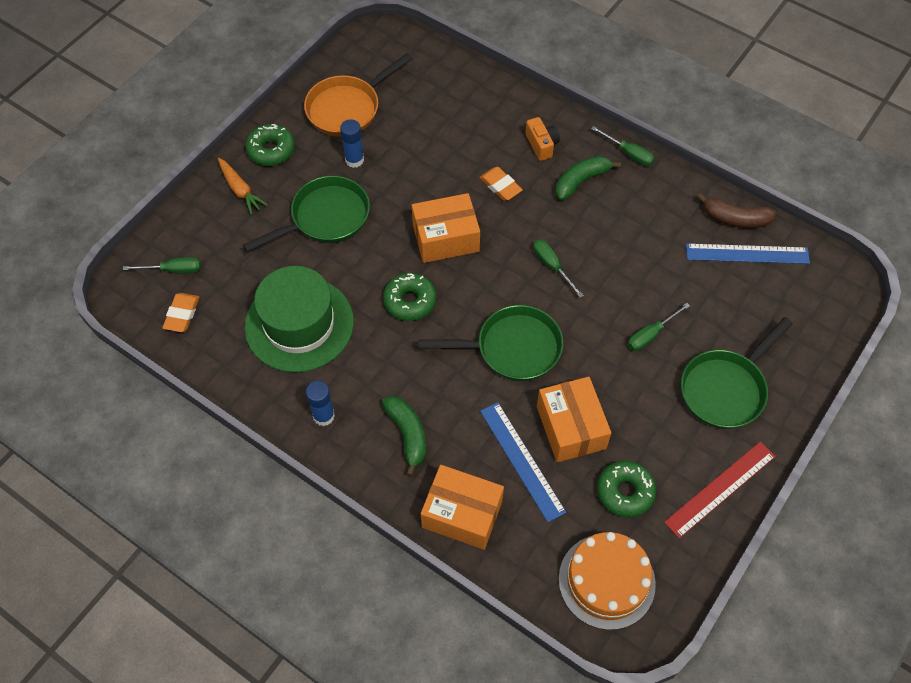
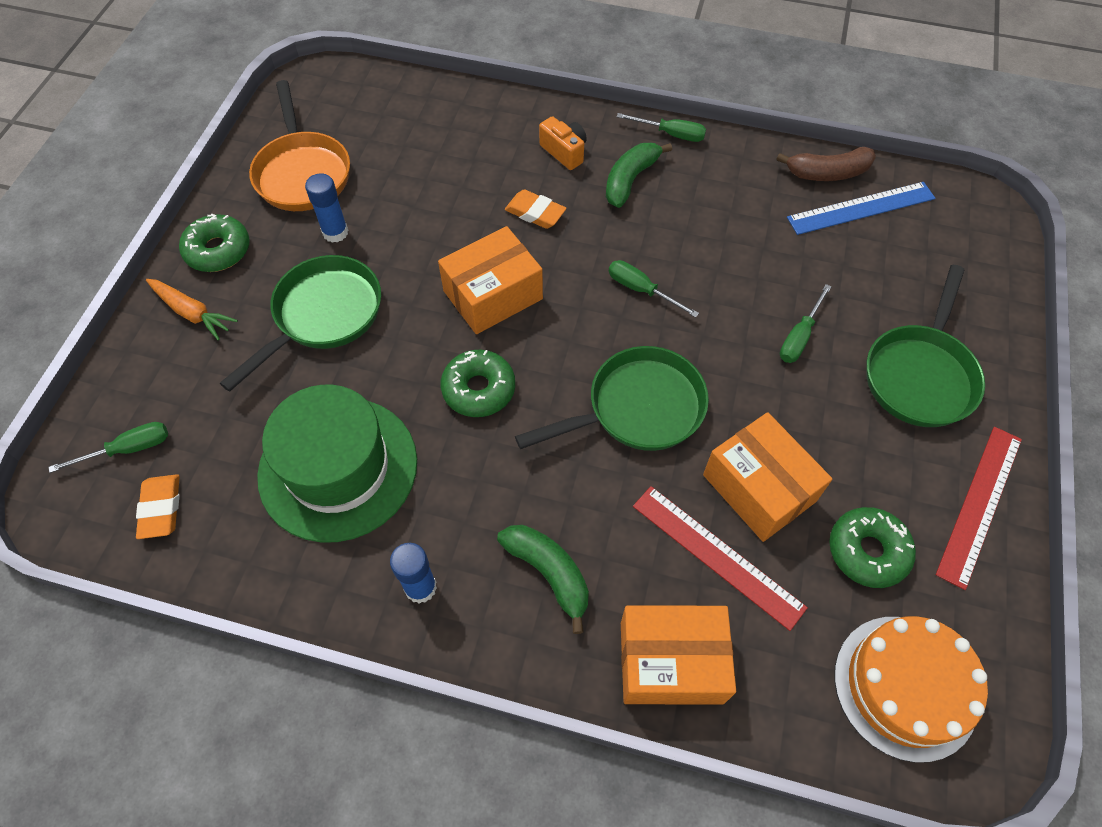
camera: 20 degrees left, 0 degrees up
orange pan [304,53,413,137] -> orange pan turned 45 degrees counterclockwise [249,80,350,211]
blue ruler [480,402,566,522] -> red ruler [633,486,808,631]

